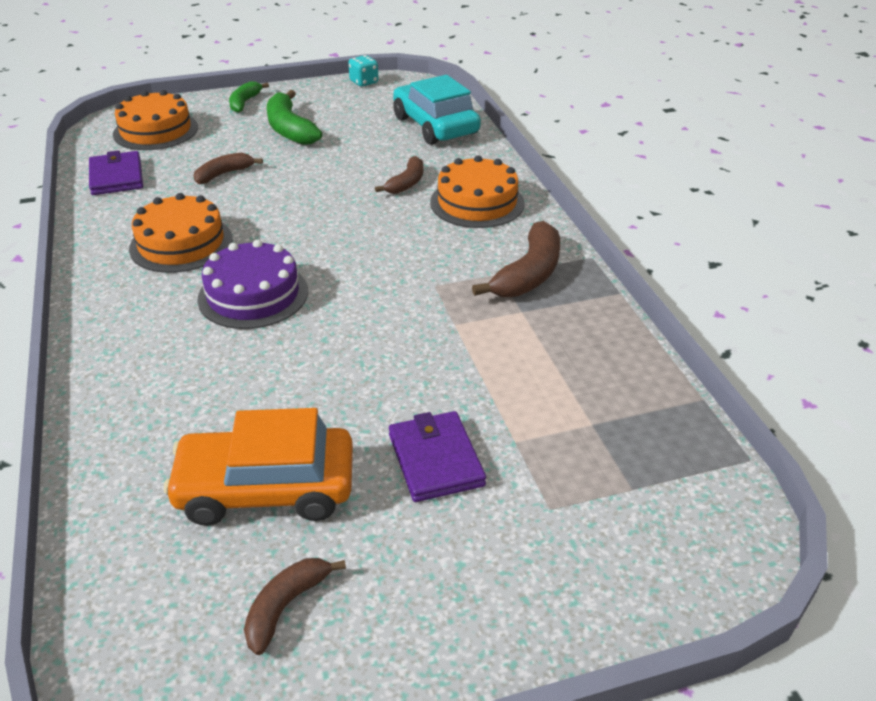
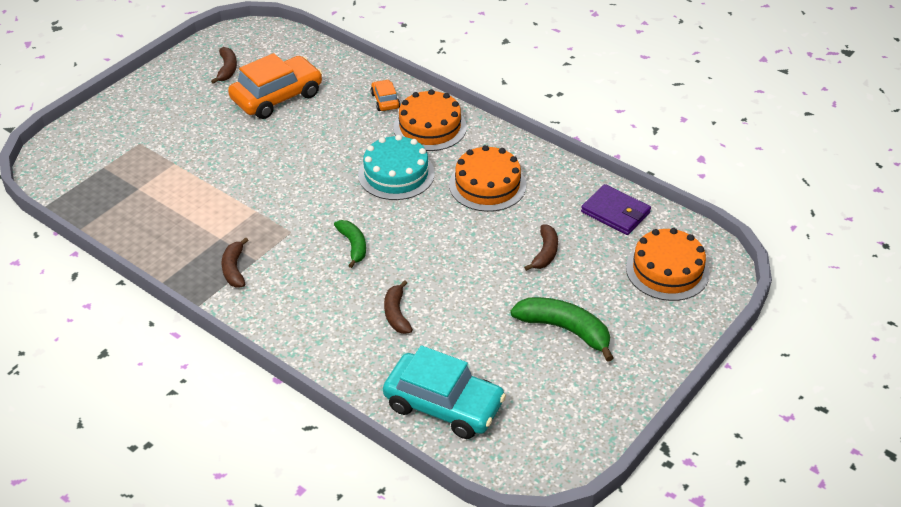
camera: 145 degrees right, 5 degrees up
purple cake [197,240,308,329] -> turquoise cake [358,135,435,200]
green banana [229,81,269,113] -> green banana moved to [334,220,366,268]
turquoise dice [348,55,378,87] -> none
purple wallet [389,411,486,502] -> none
orange cake [430,155,525,228] -> orange cake moved to [393,89,467,151]
brown banana [472,221,560,297] -> brown banana [221,237,248,288], size x0.61
none -> orange car [371,80,400,111]

